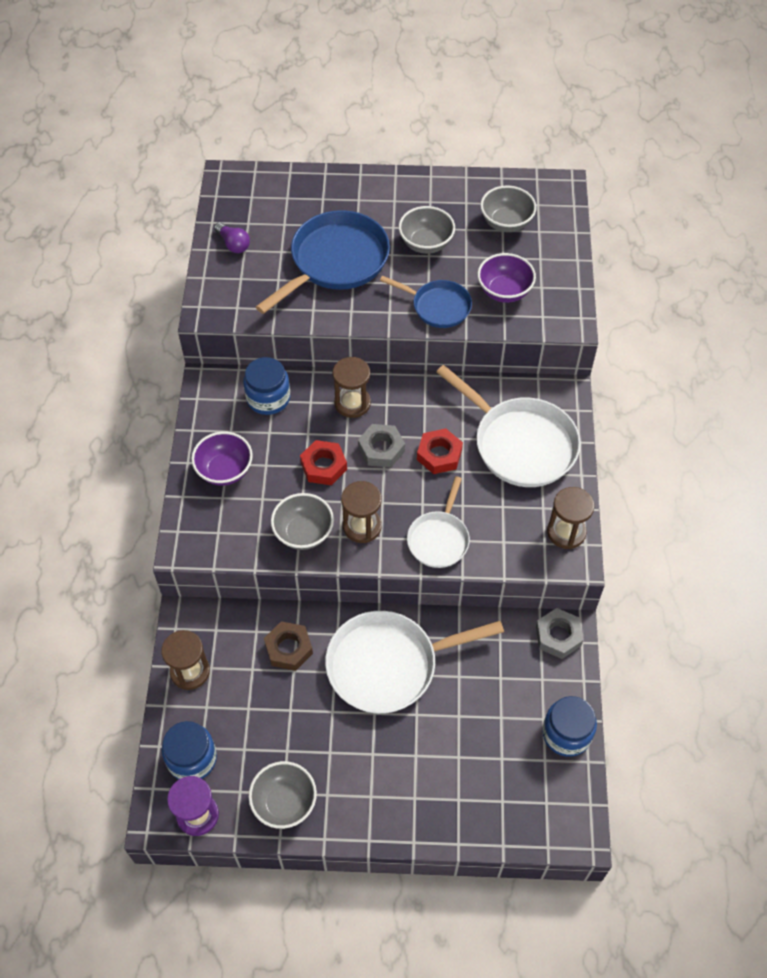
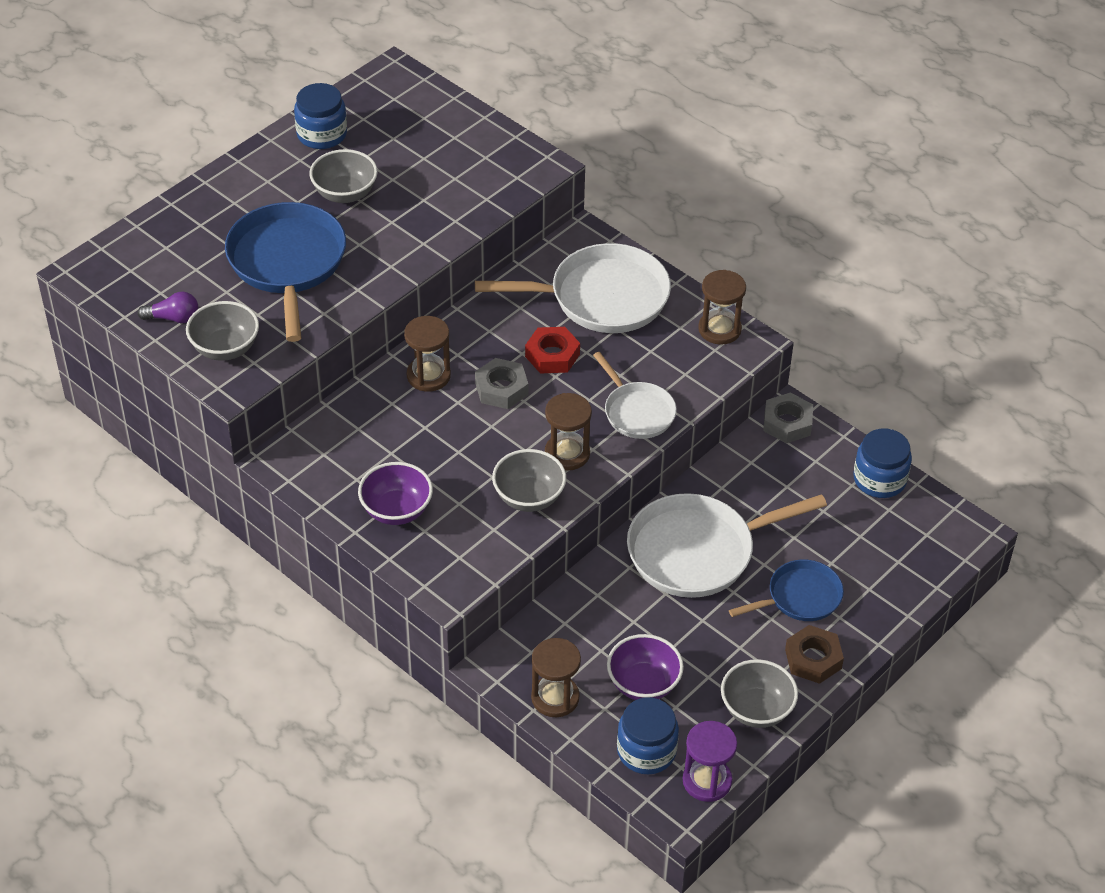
camera: 50 degrees left, 10 degrees down
blue jar [243,357,290,415] -> blue jar moved to [294,83,347,149]
brown nut [264,621,313,671] -> brown nut moved to [785,625,844,684]
red nut [300,440,347,485] -> none
white pan [325,611,504,714] -> white pan turned 45 degrees clockwise [627,493,827,598]
blue pan [380,276,472,328] -> blue pan moved to [729,559,844,621]
purple bowl [477,253,536,303] -> purple bowl moved to [607,634,684,700]
grey bowl [480,185,537,232] -> grey bowl moved to [186,301,259,361]

